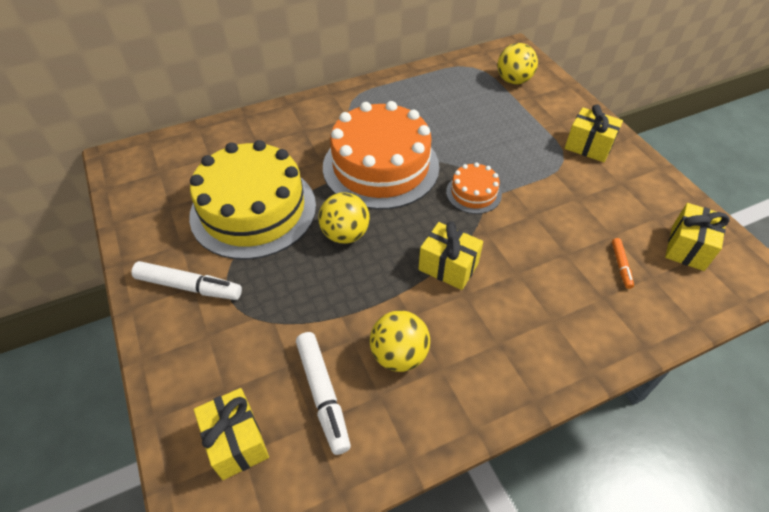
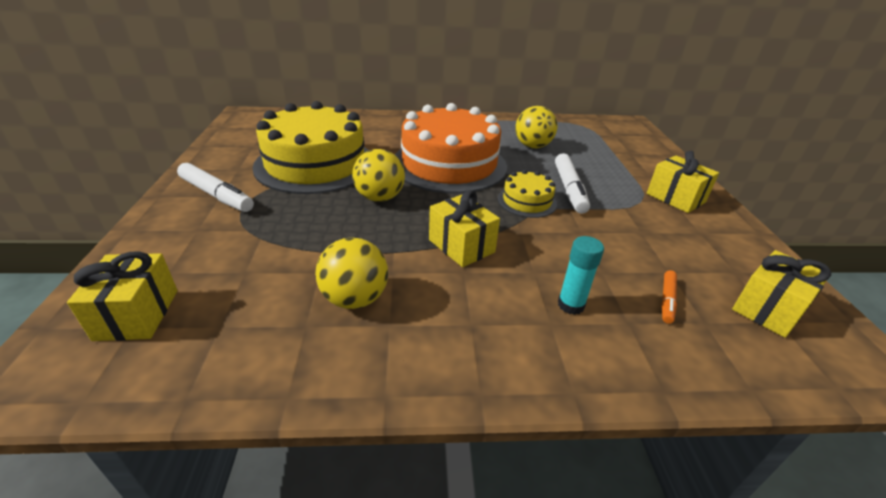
camera: 20 degrees right, 15 degrees down
white marker [296,332,351,455] -> white marker moved to [555,153,590,214]
orange cake [446,162,502,214] -> yellow cake [498,170,557,218]
yellow ball [497,43,538,84] -> yellow ball moved to [516,106,557,148]
none -> turquoise glue stick [558,236,604,315]

